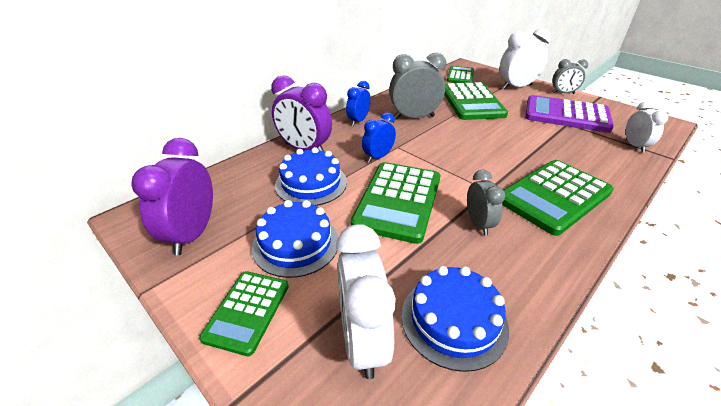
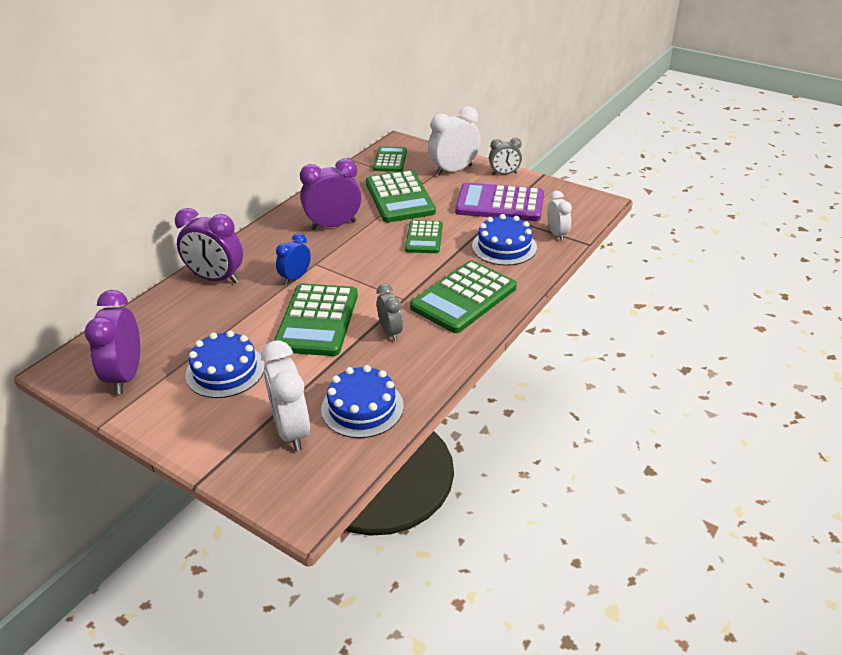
camera: 10 degrees left, 0 degrees up
green calculator [199,271,289,356] -> green calculator moved to [405,220,443,253]
blue cake [275,147,347,206] -> blue cake moved to [472,214,537,266]
blue clock [346,81,371,126] -> none
grey clock [389,53,446,119] -> purple clock [300,159,362,230]

